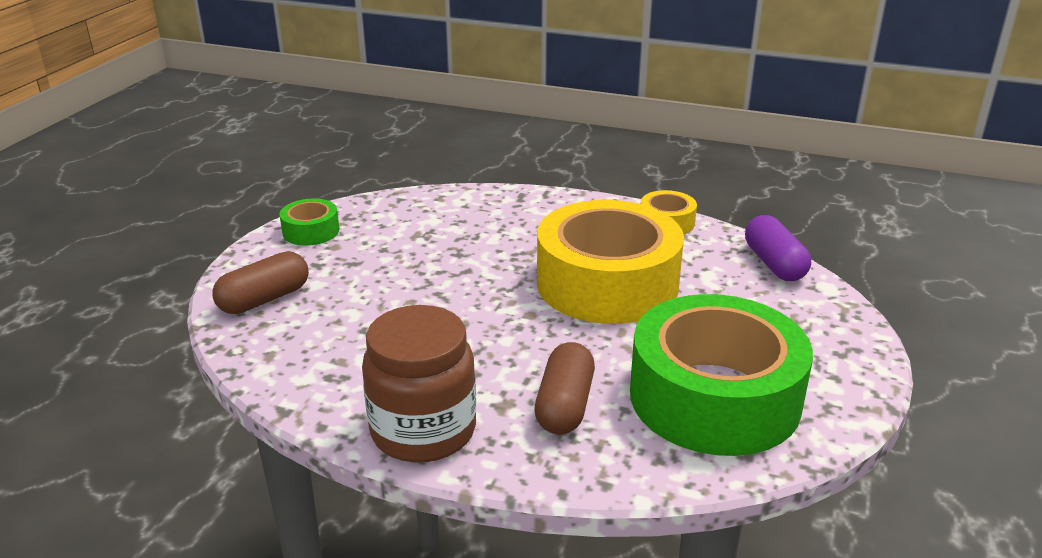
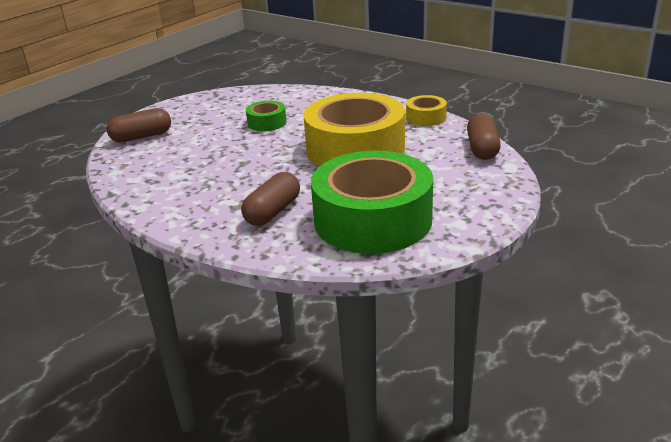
camera: 20 degrees right, 0 degrees up
green tape [279,198,339,246] -> green tape moved to [246,101,287,131]
brown jar [362,305,476,463] -> none
purple capsule [745,215,811,281] -> brown capsule [467,113,501,160]

